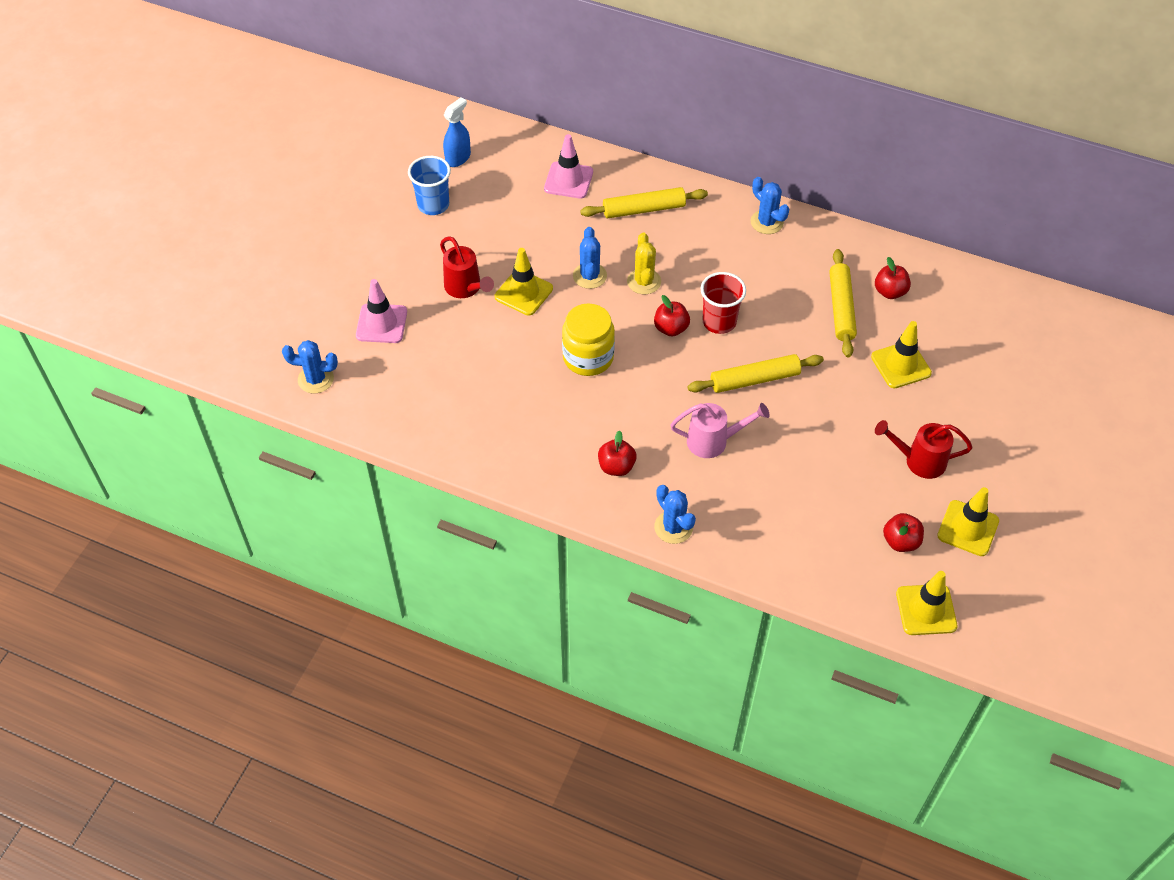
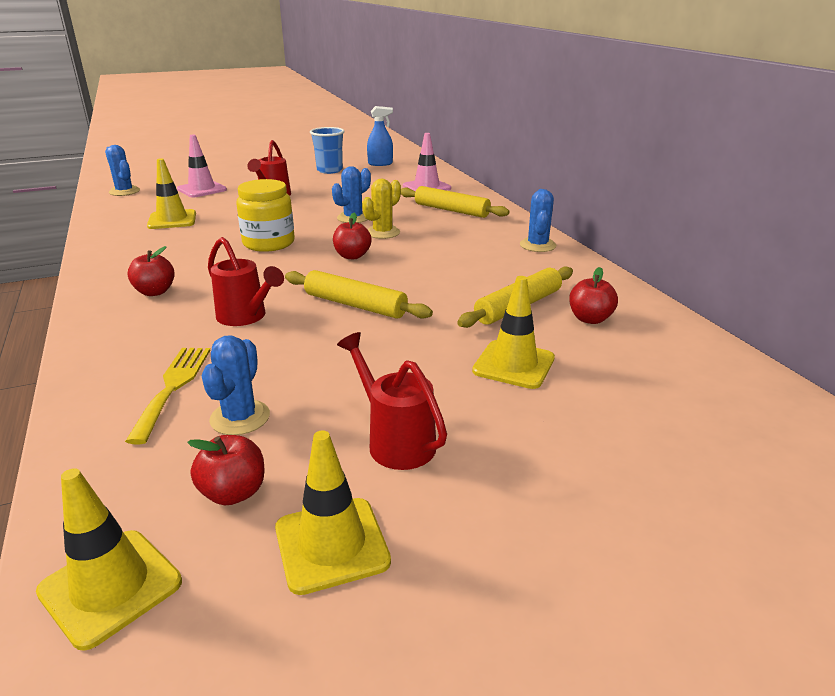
camera: 45 degrees right, 25 degrees down
yellow traffic cone [495,248,553,316] -> yellow traffic cone moved to [147,158,196,229]
blue cactus [654,485,696,544] -> blue cactus moved to [202,335,270,435]
pink watering can [670,403,770,458] -> red watering can [208,237,284,326]
red cup [700,272,746,334] -> none
none -> yellow fork [125,348,211,444]

